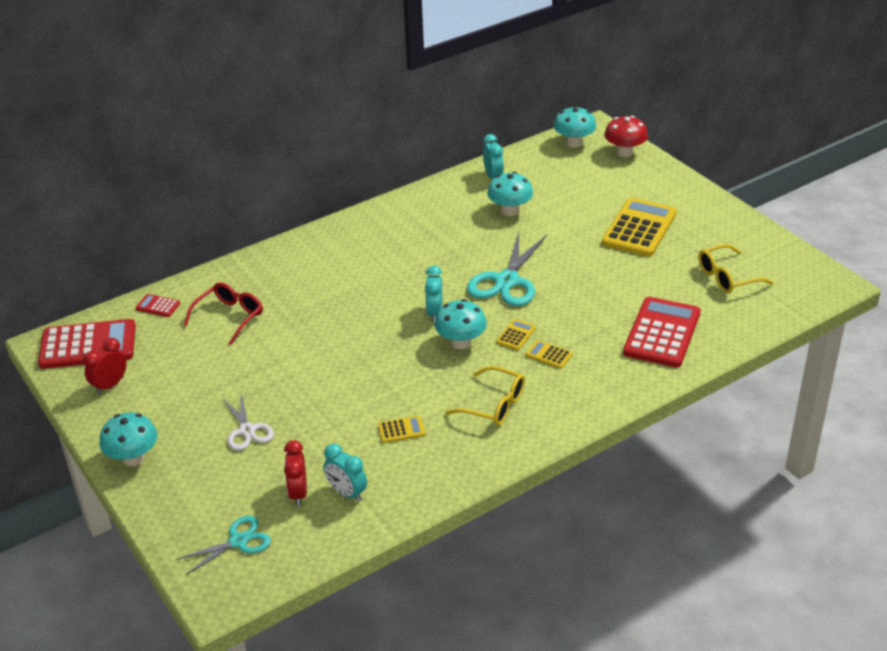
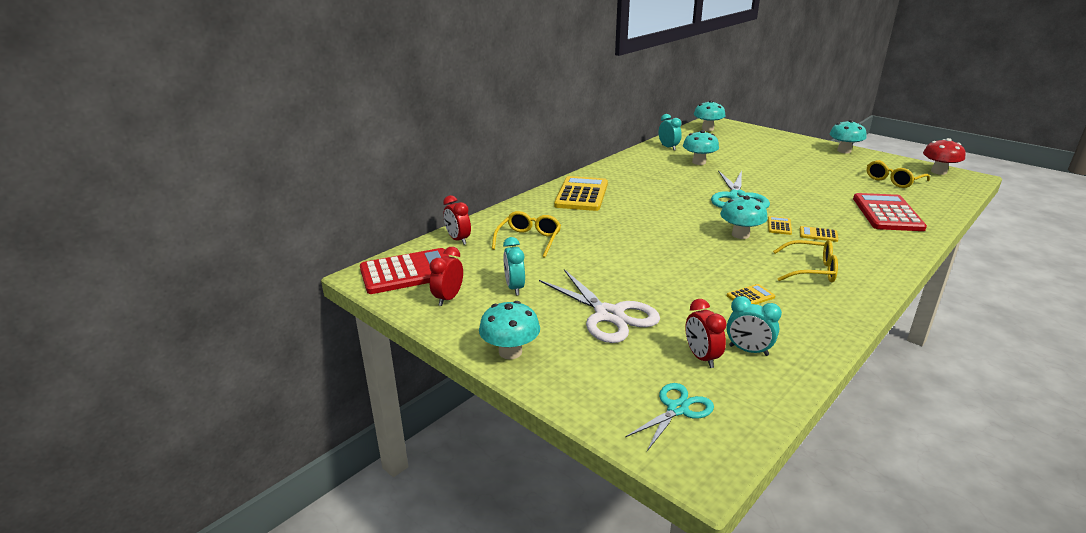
camera: 15 degrees left, 10 degrees down
red calculator [135,294,180,317] -> red clock [443,195,471,245]
red glasses [184,282,263,345] -> yellow glasses [492,211,561,258]
white scissors [222,392,274,451] -> white scissors [539,269,660,343], size x1.68
turquoise clock [425,266,442,322] -> turquoise clock moved to [503,237,525,296]
yellow calculator [602,198,677,257] -> yellow calculator moved to [554,176,608,211]
red mushroom [604,116,648,157] -> red mushroom moved to [923,138,966,175]
none -> turquoise mushroom [829,120,866,153]

